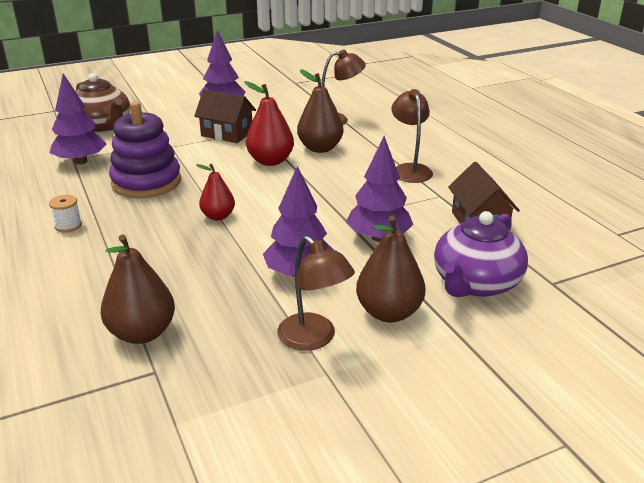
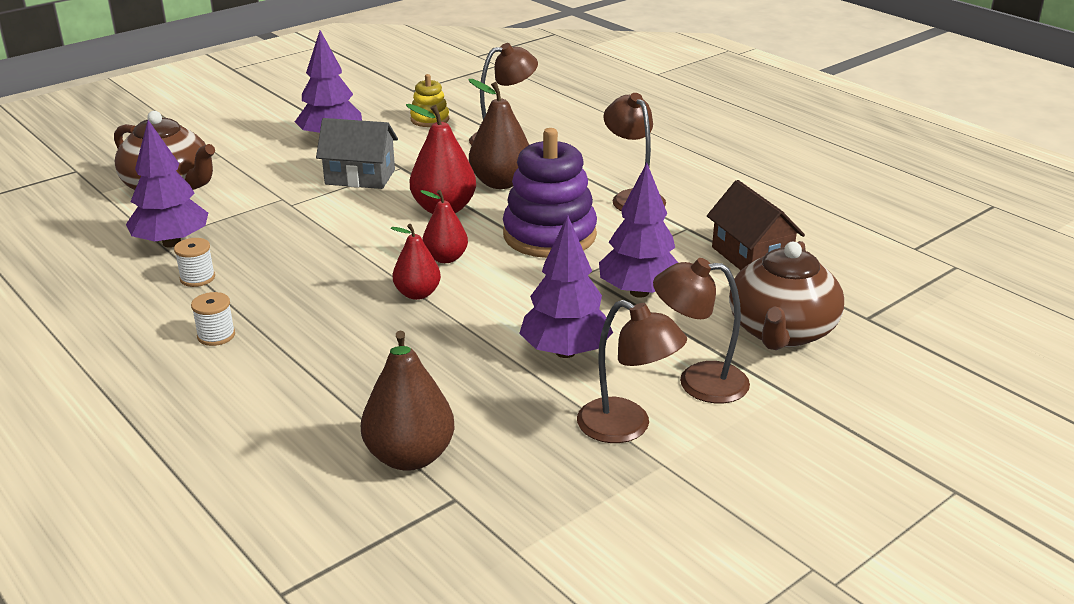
camera: 15 degrees left, 0 degrees up
purple stacking toy [109,102,181,198] -> purple stacking toy moved to [503,128,597,258]
brown house [194,89,256,143] -> grey house [316,118,398,189]
brown pear [356,216,426,322] -> brown lamp [653,258,750,403]
purple teapot [434,211,528,297] -> brown teapot [729,241,844,350]
none -> white spool [174,238,215,287]
none -> yellow stacking toy [410,74,449,127]
none -> red pear [420,190,468,263]

